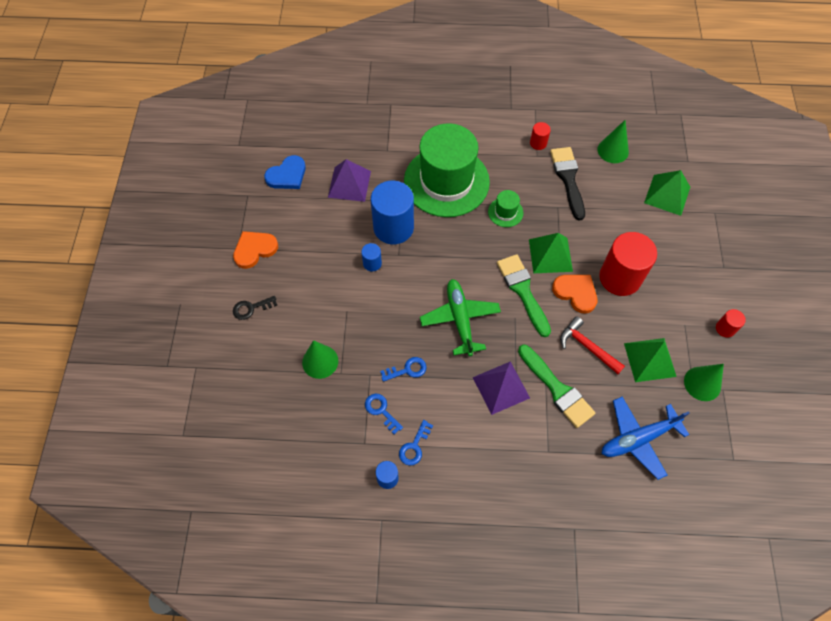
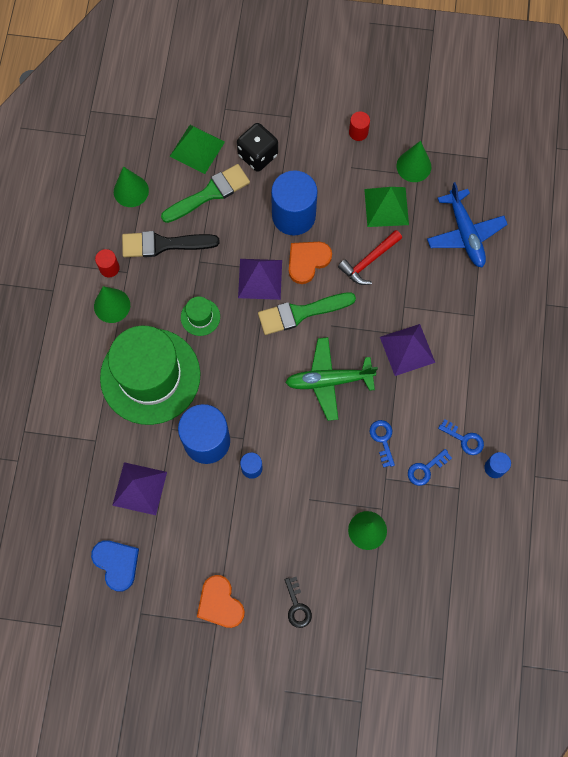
camera: 85 degrees left, 10 degrees up
green brush [518,345,596,428] -> green brush moved to [161,164,250,223]
green pyramid [529,233,573,273] -> purple pyramid [238,259,282,300]
red cylinder [599,232,657,296] -> blue cylinder [271,170,318,235]
none -> green cone [94,286,130,323]
none -> black dice [237,123,278,172]

